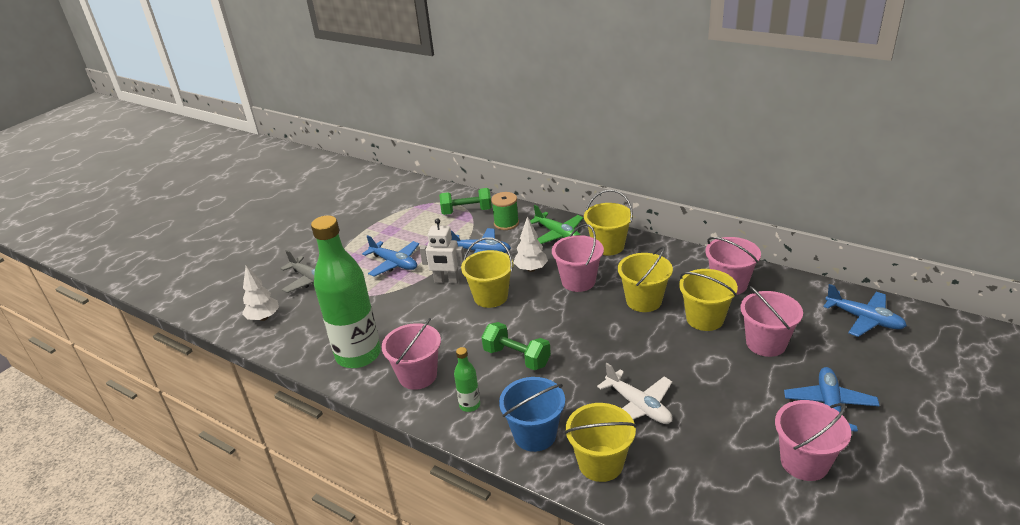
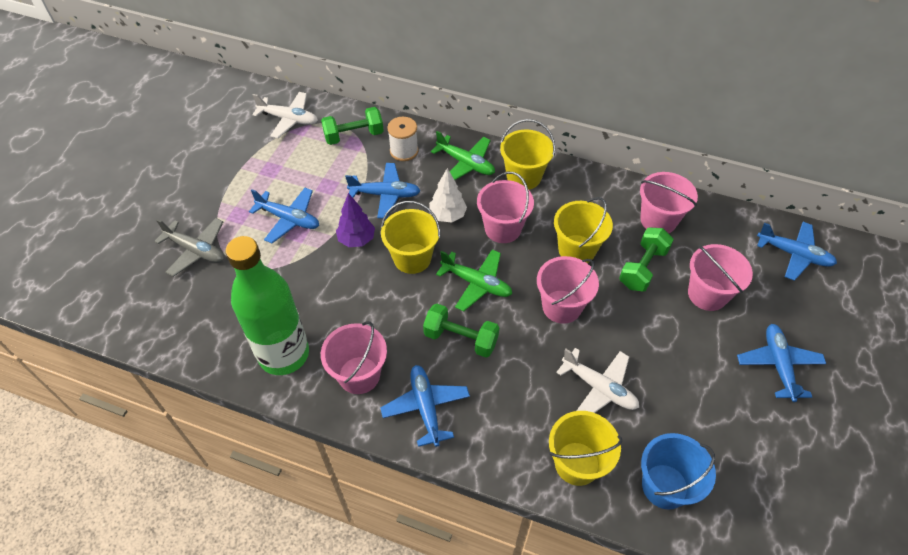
camera: 15 degrees left, 20 degrees up
white tree [242,266,279,321] -> none
white robot [419,218,464,284] -> purple tree [336,193,375,247]
green bottle [454,347,480,412] -> blue plane [381,365,470,447]
green spool [491,192,519,230] -> white spool [387,117,418,161]
blue bucket [499,377,565,452] -> blue bucket moved to [641,433,716,509]
yellow bucket [679,269,738,331] -> green dumbbell [619,228,674,291]
pink bucket [775,400,851,481] -> pink bucket moved to [537,256,599,324]
none -> white plane [252,92,318,138]
none -> green plane [436,249,512,311]

